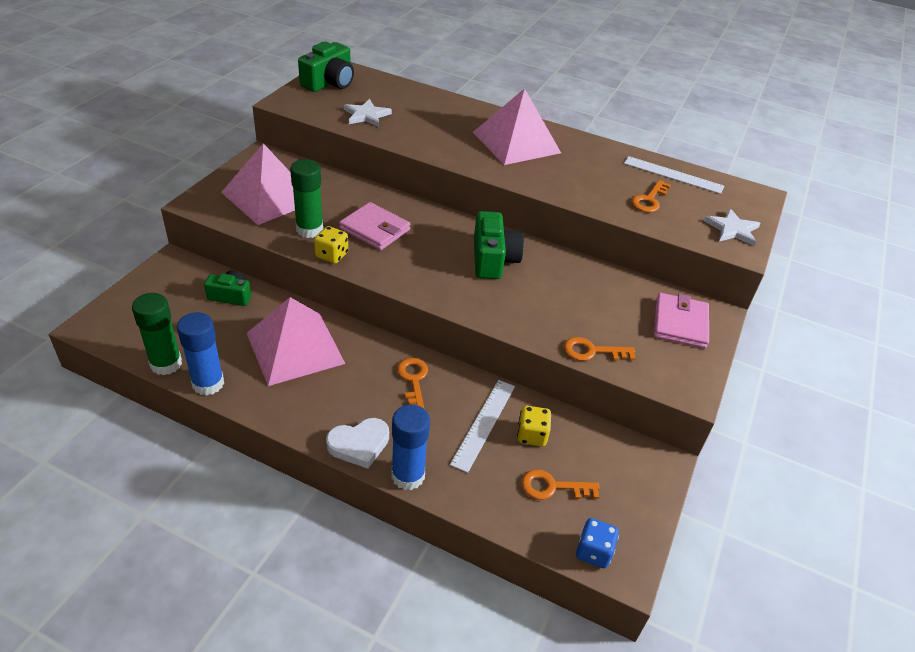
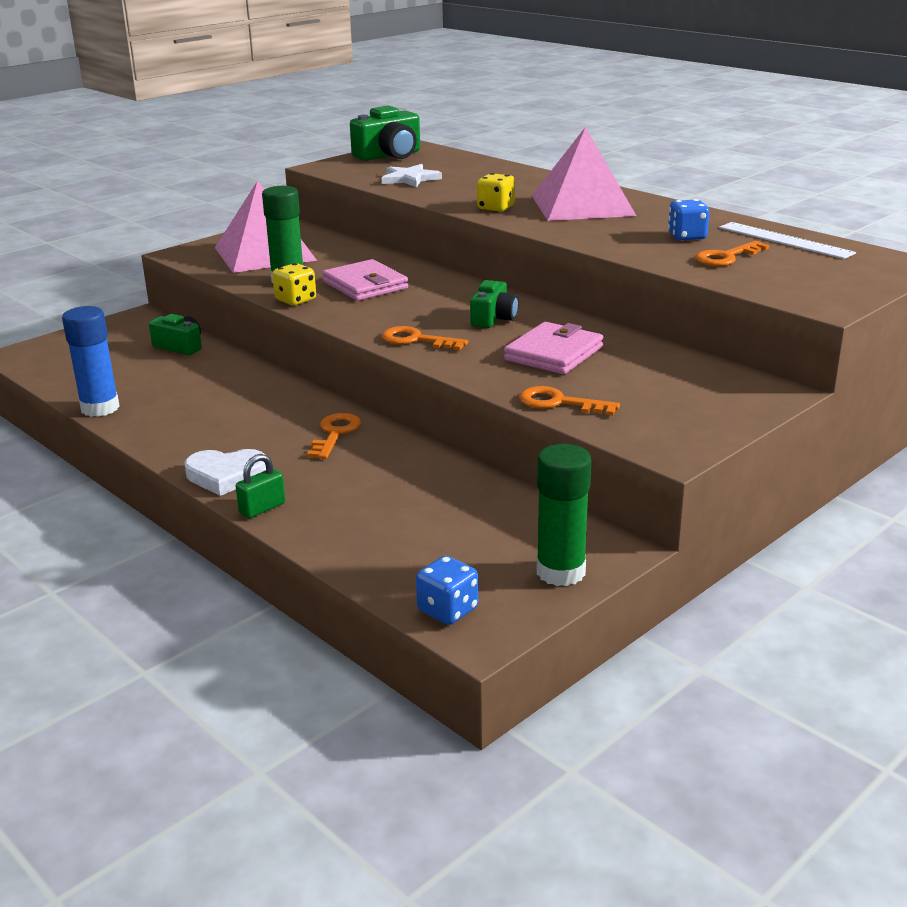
camera: 25 degrees right, 15 degrees down
green glue stick [132,293,182,375] -> green glue stick moved to [537,444,591,586]
pink pyramid [247,297,345,386] -> none
blue glue stick [391,404,430,490] -> green padlock [235,454,285,518]
white ruler [450,380,515,473] -> none
green camera [474,211,524,279] -> green camera [470,280,518,328], size x0.63
yellow dice [517,406,551,446] -> yellow dice moved to [477,173,515,212]
orange key [521,470,600,500] -> orange key moved to [381,326,468,350]
pink wallet [654,293,709,348] -> pink wallet moved to [504,322,603,374]
white star [704,208,761,246] -> none
none -> blue dice [668,199,710,241]

